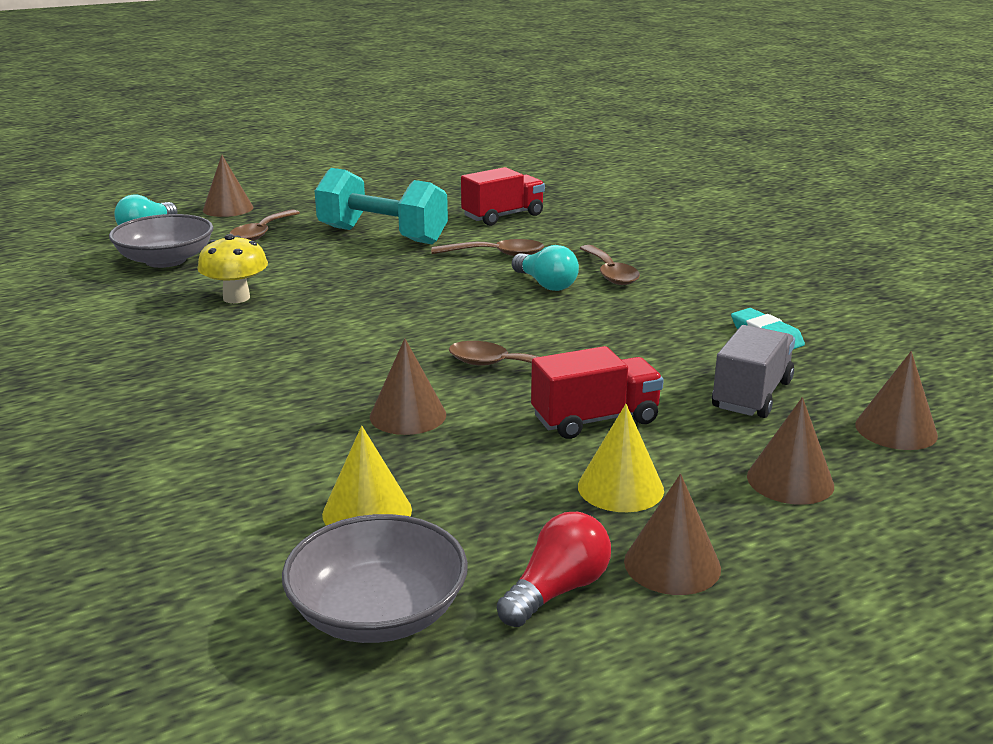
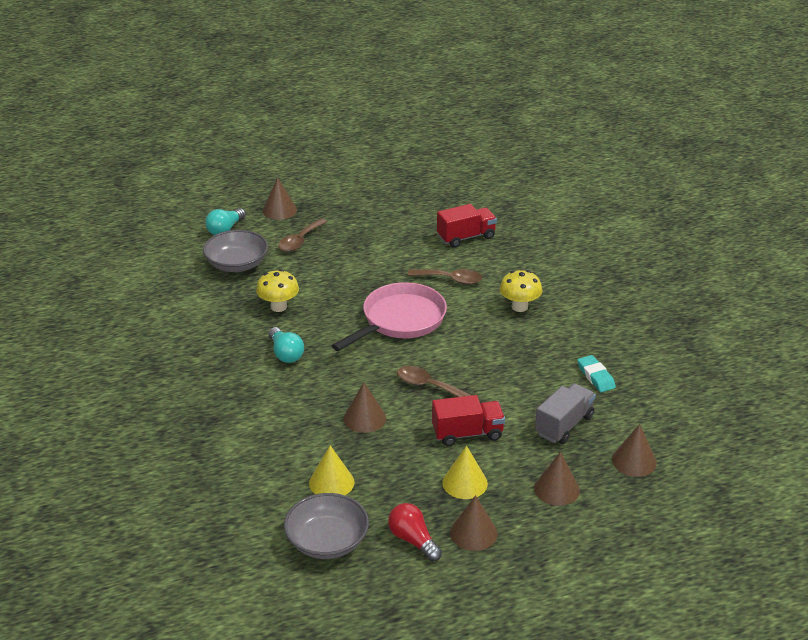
camera: 10 degrees right, 10 degrees up
turquoise dumbbell [315,168,448,244] -> none
red light bulb [497,512,611,627] -> red light bulb turned 90 degrees counterclockwise [388,503,442,562]
turquoise light bulb [512,245,579,291] -> turquoise light bulb moved to [268,327,304,363]
brown spoon [580,245,640,285] -> yellow mushroom [500,270,542,312]
none -> pink pan [332,282,447,351]

